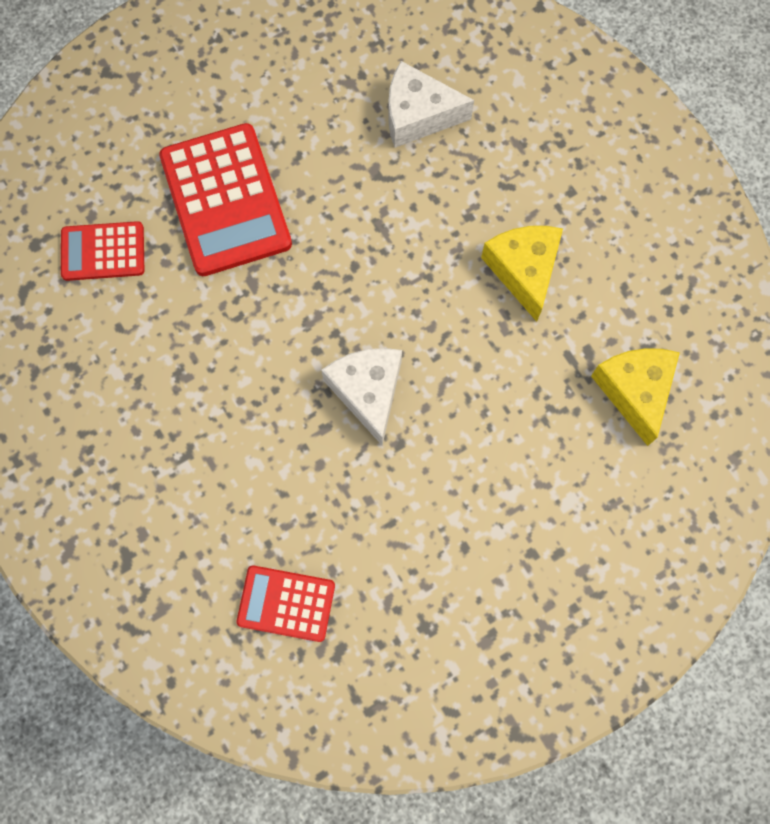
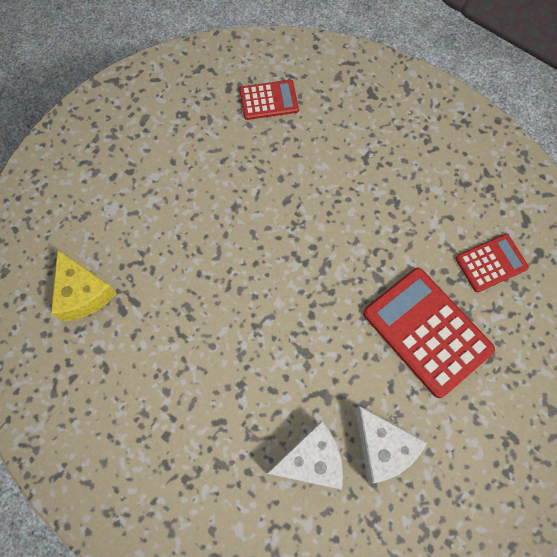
camera: 160 degrees right, 5 degrees down
white cheese [321,348,402,445] -> white cheese moved to [356,406,427,484]
yellow cheese [481,226,563,322] -> none

